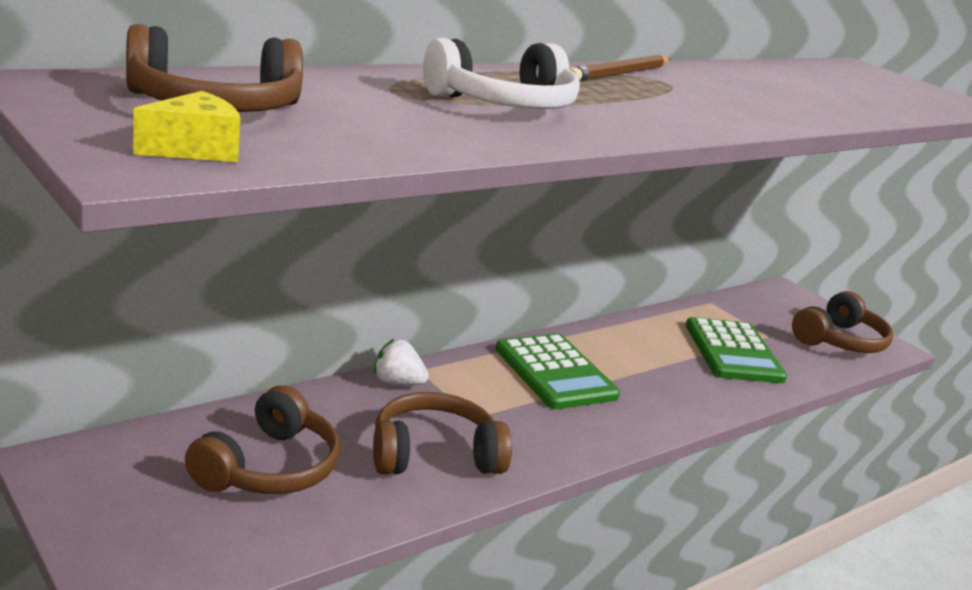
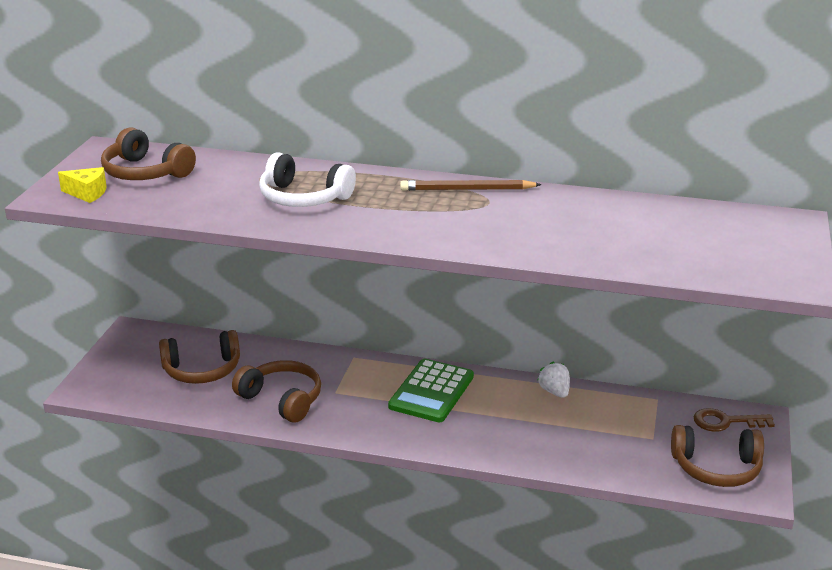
camera: 55 degrees right, 5 degrees up
white strawberry [374,339,429,385] -> white strawberry moved to [538,362,570,398]
green calculator [686,317,787,383] -> none
none -> brown key [694,408,775,432]

